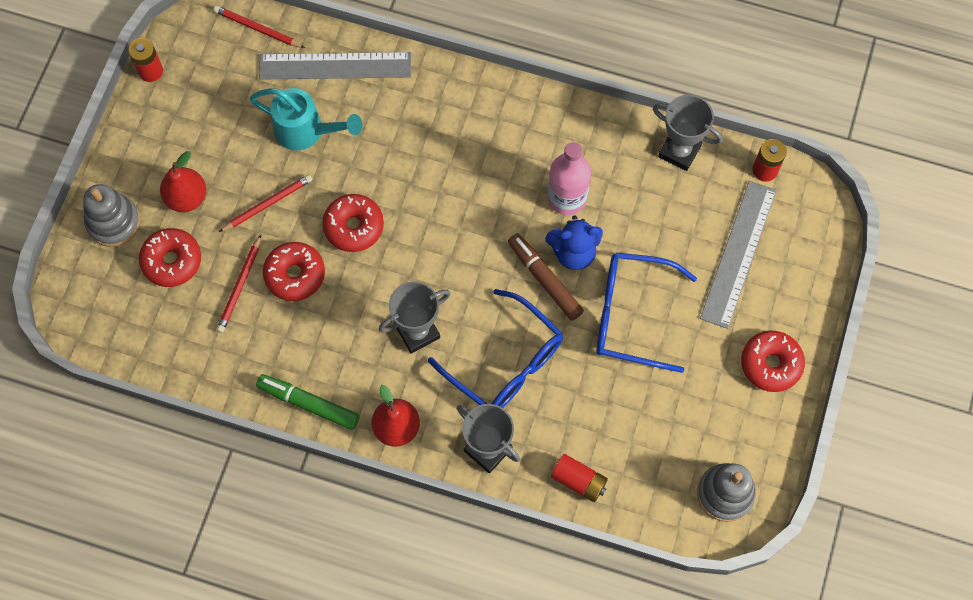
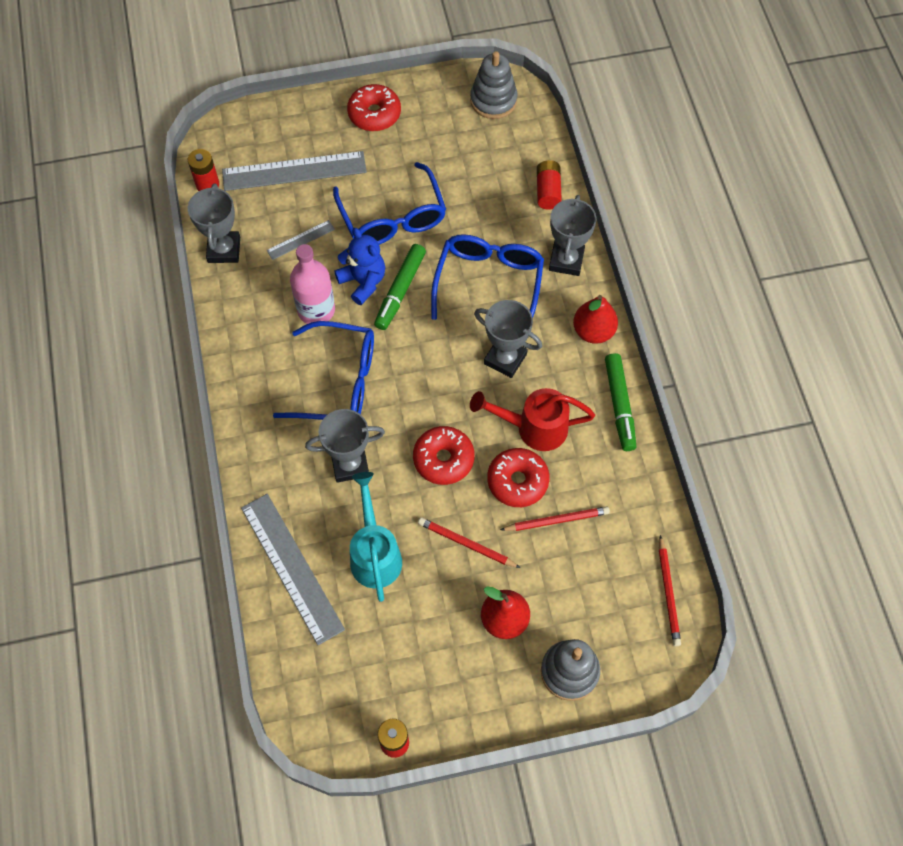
camera: 120 degrees left, 5 degrees down
red donut [139,228,201,287] -> none
red pencil [213,6,305,48] -> red pencil moved to [659,535,681,646]
brown marker [508,233,584,321] -> green marker [374,244,426,330]
none -> grey ruler [267,220,335,260]
none -> blue glasses [273,321,374,420]
none -> grey trophy [305,409,385,483]
none -> red watering can [470,388,595,451]

